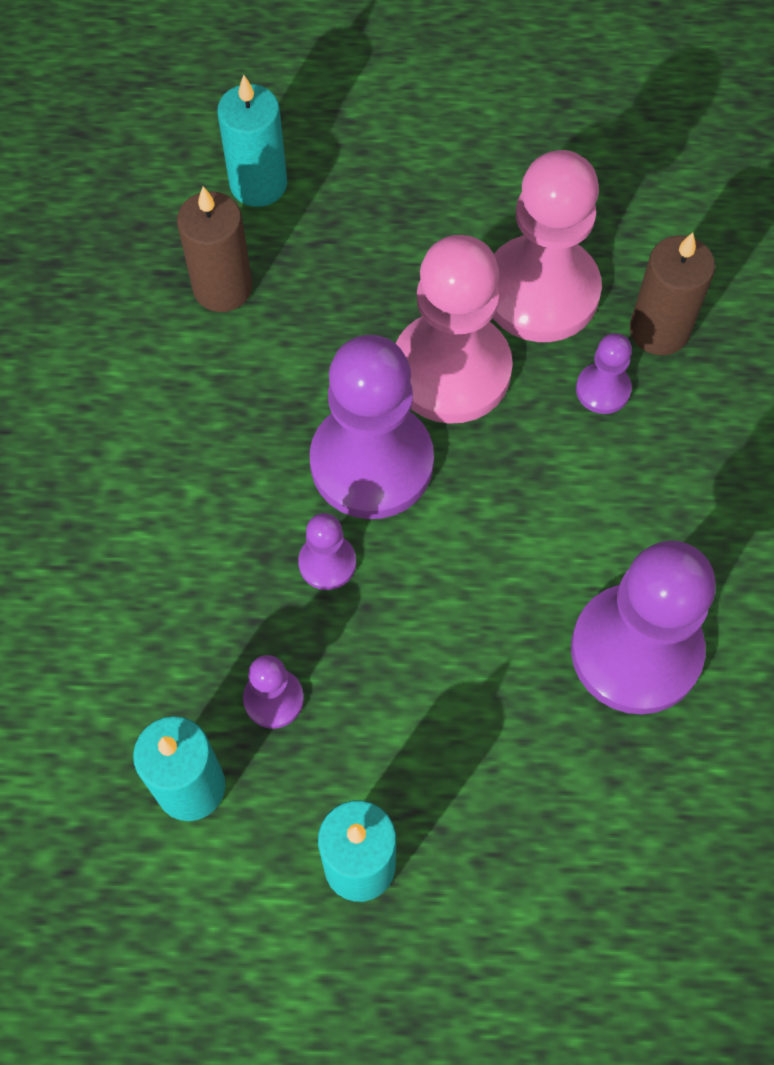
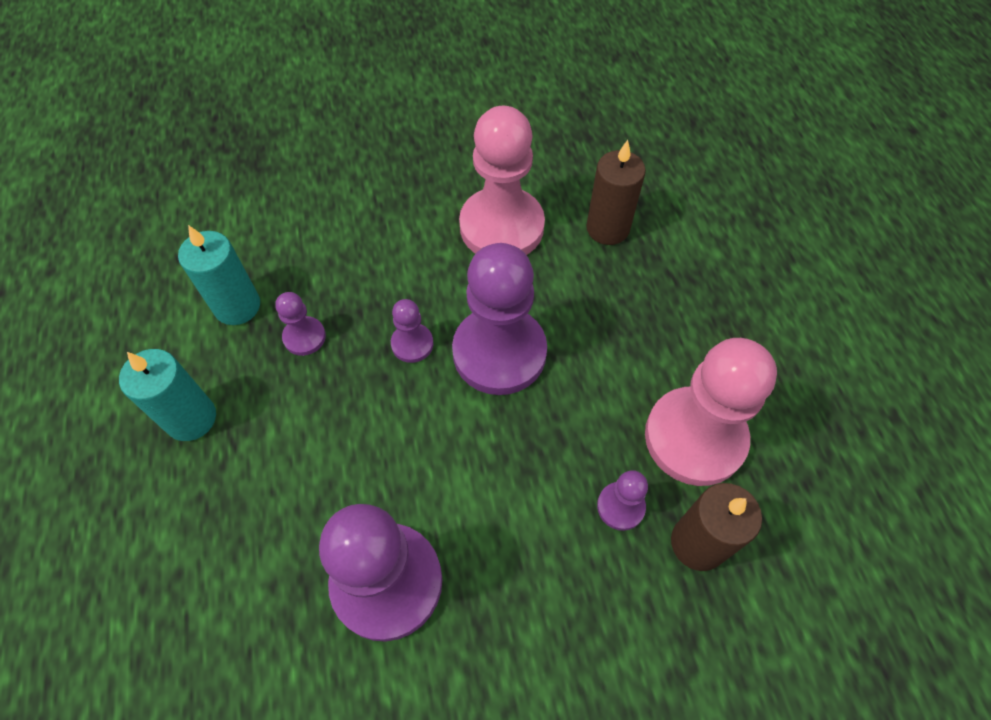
camera: 75 degrees right, 5 degrees down
turquoise candle [217,75,287,207] -> none
pink pawn [396,235,513,424] -> pink pawn moved to [459,106,545,255]

